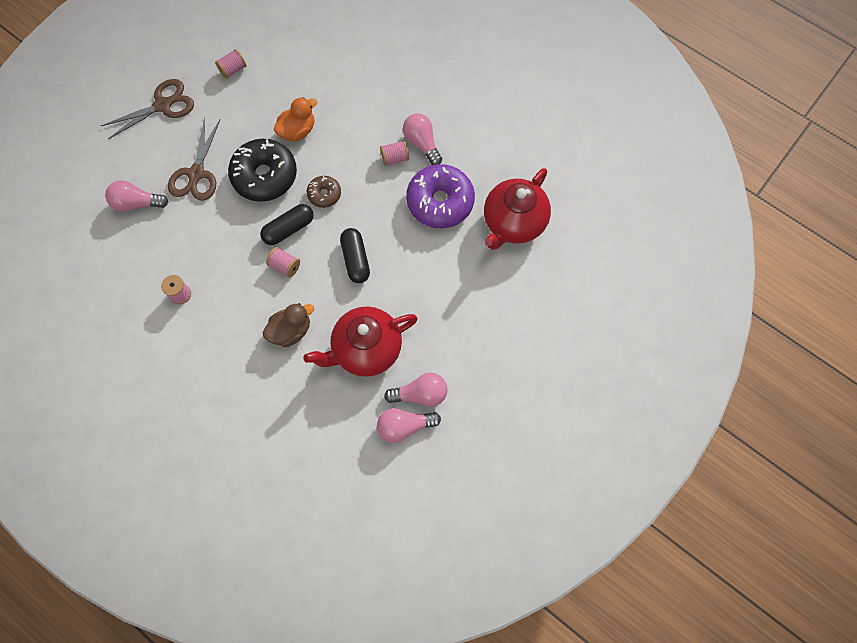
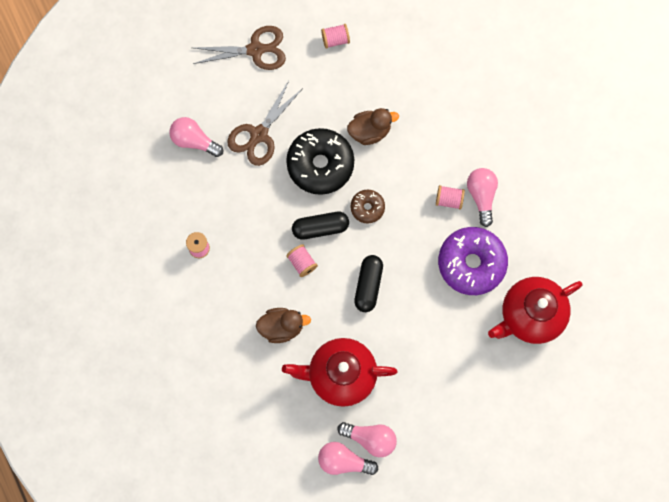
camera: 25 degrees right, 5 degrees up
orange duck [274,97,317,141] -> brown duck [347,108,399,145]

